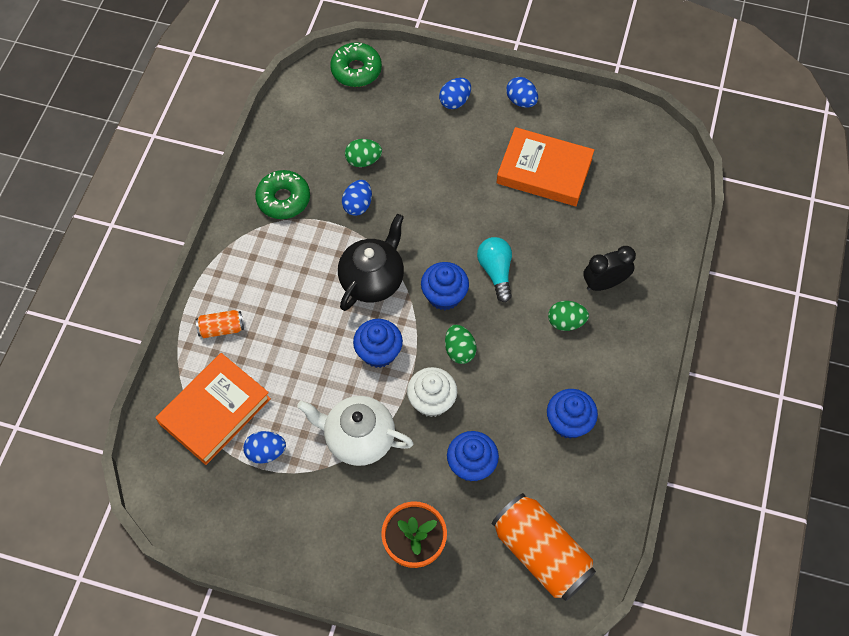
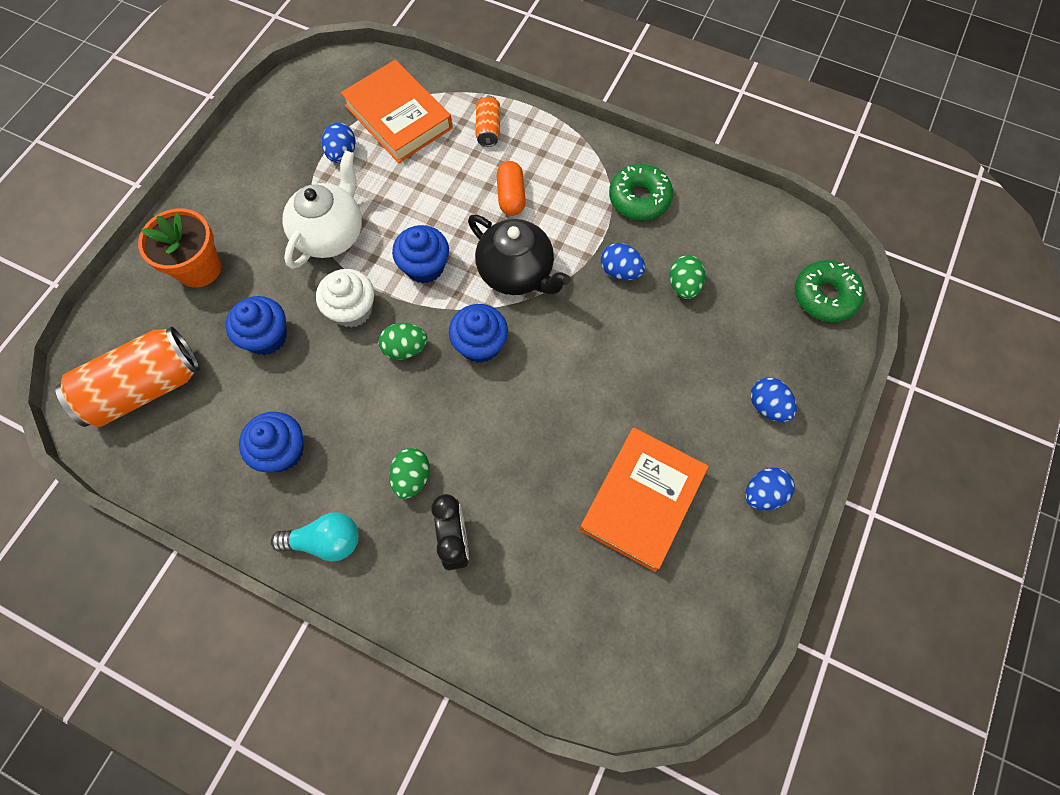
camera: 100 degrees right, 5 degrees up
turquoise light bulb [477,237,512,302] -> turquoise light bulb moved to [271,512,359,561]
none -> orange capsule [497,161,526,216]

